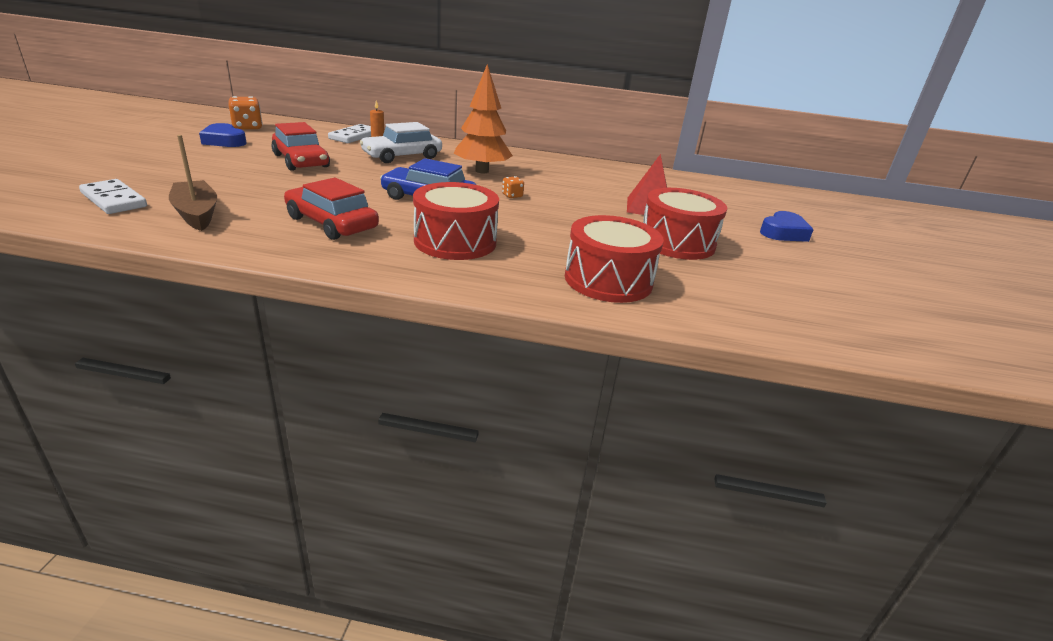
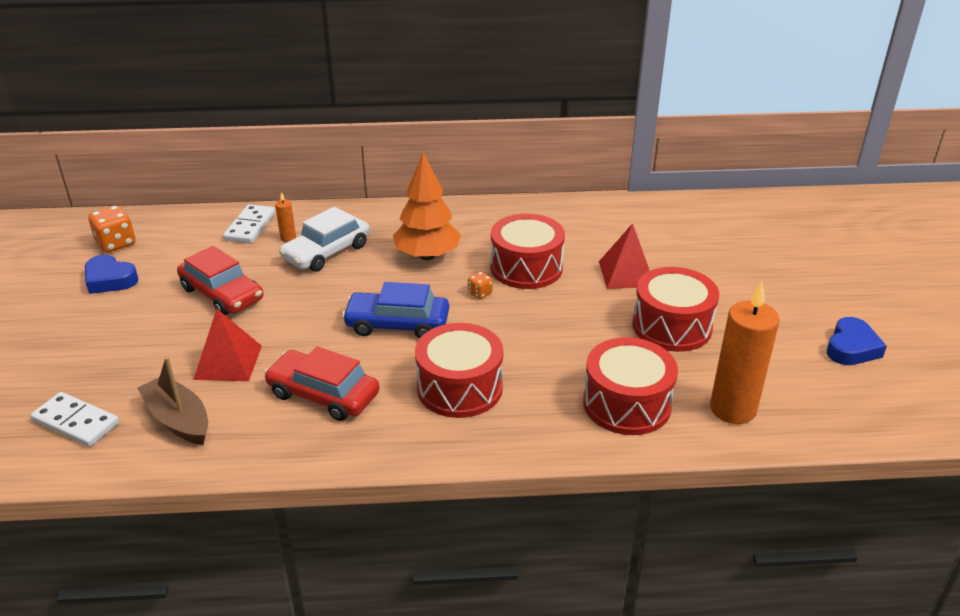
camera: 10 degrees left, 5 degrees up
blue heart [760,211,813,242] -> blue heart moved to [827,317,887,365]
none -> red pyramid [193,309,262,381]
none -> red drum [491,214,565,289]
none -> orange candle [710,282,780,424]

